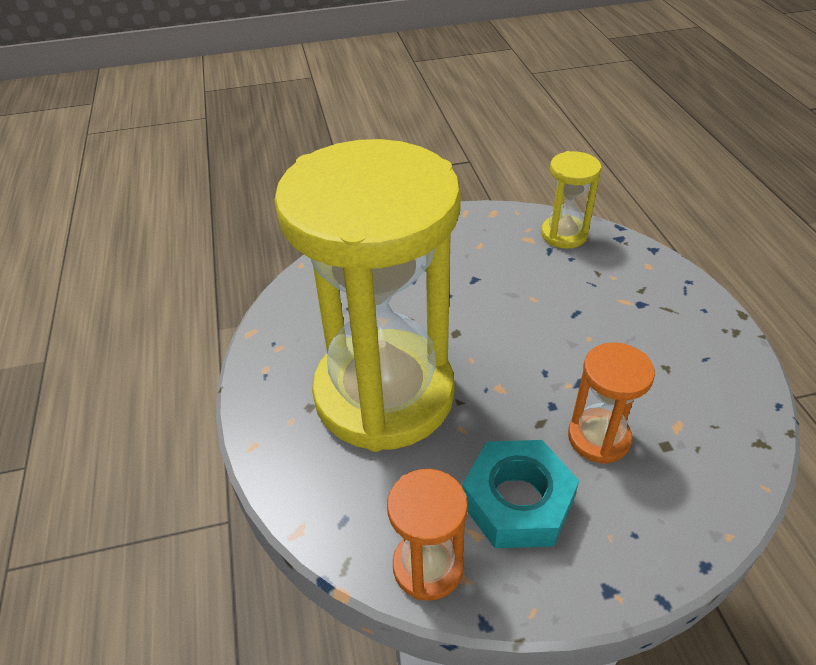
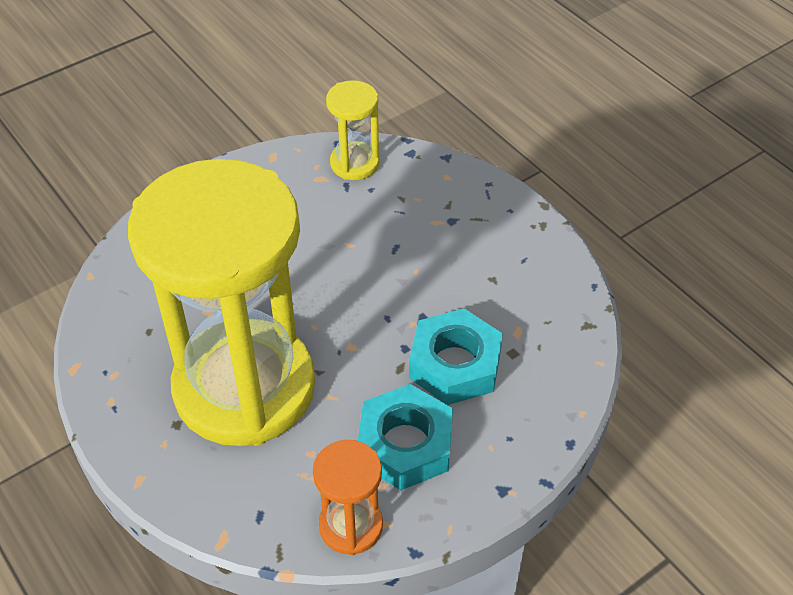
camera: 25 degrees left, 5 degrees up
orange hourglass [568,342,655,464] -> turquoise nut [409,308,503,405]

